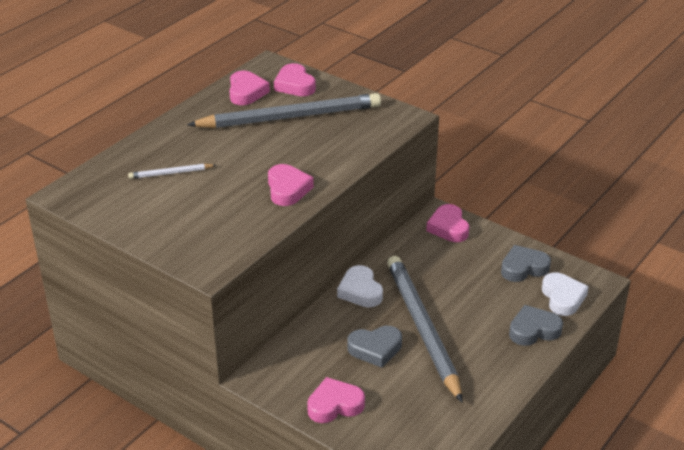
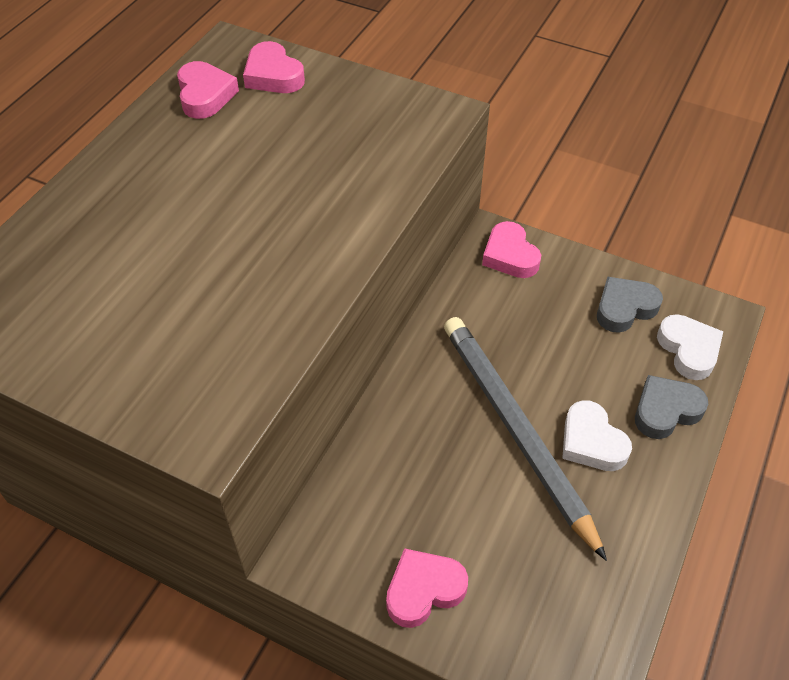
camera: 10 degrees left, 15 degrees up
white pencil [128,164,216,179] -> none
grey pencil [187,93,381,128] -> none
pink heart [268,164,314,206] -> none
white heart [337,265,383,308] -> white heart moved to [562,400,632,471]
grey heart [348,326,402,368] -> none

